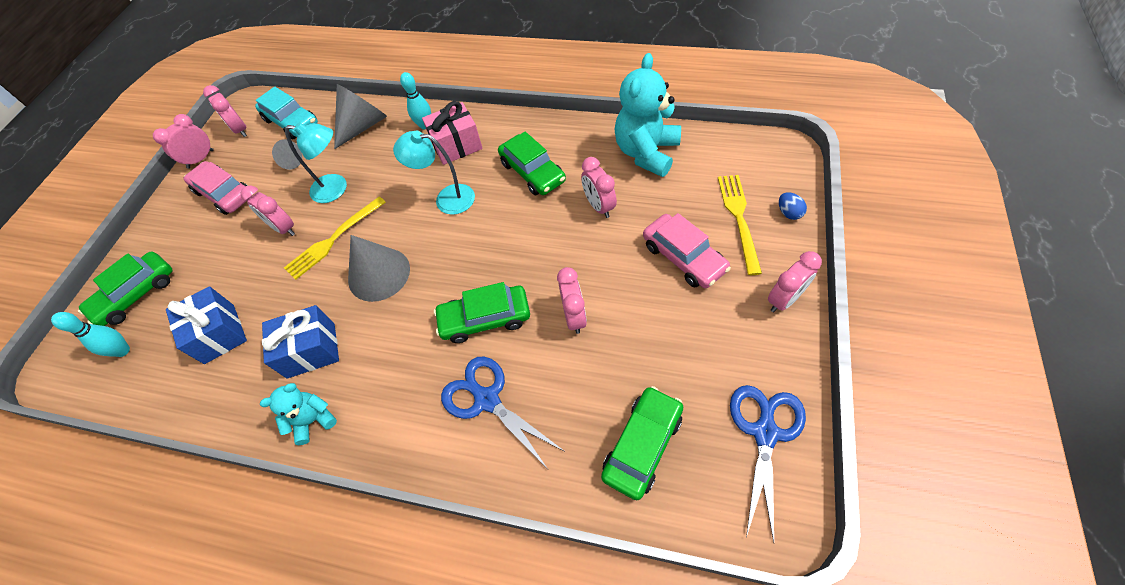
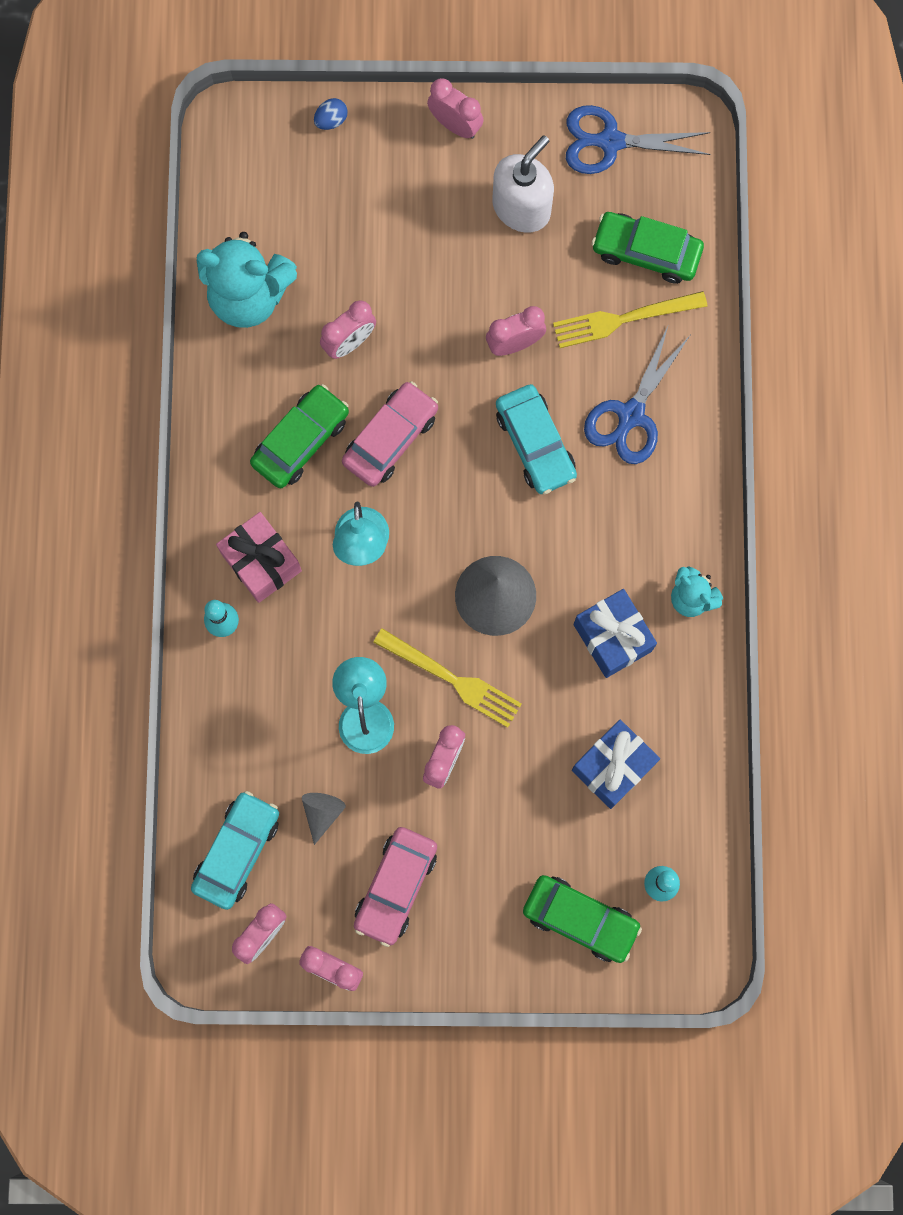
camera: 110 degrees left, 20 degrees up
grey cone [334,84,387,149] -> none
green car [434,282,530,343] -> turquoise car [496,384,577,494]
pink car [643,213,731,288] -> pink car moved to [342,381,438,487]
yellow fork [718,175,762,275] -> yellow fork moved to [553,291,707,348]
none -> white soap dispenser [493,135,554,233]

